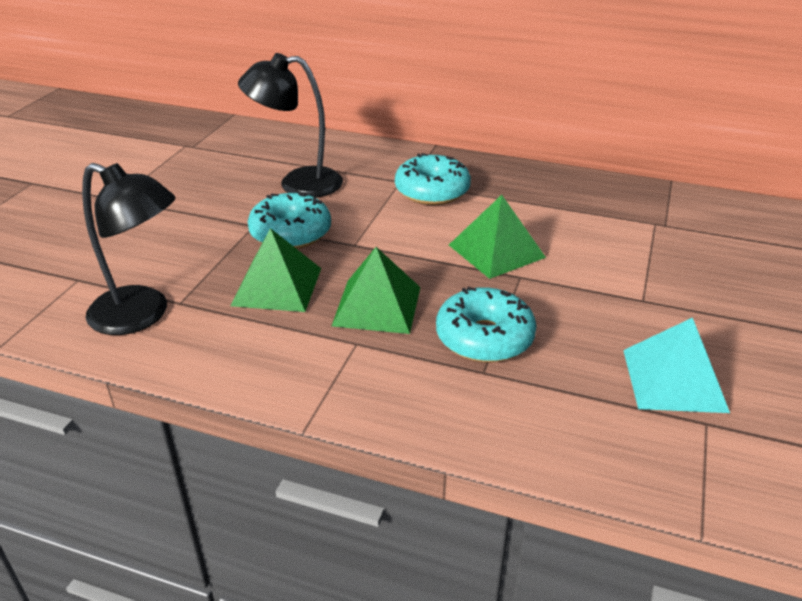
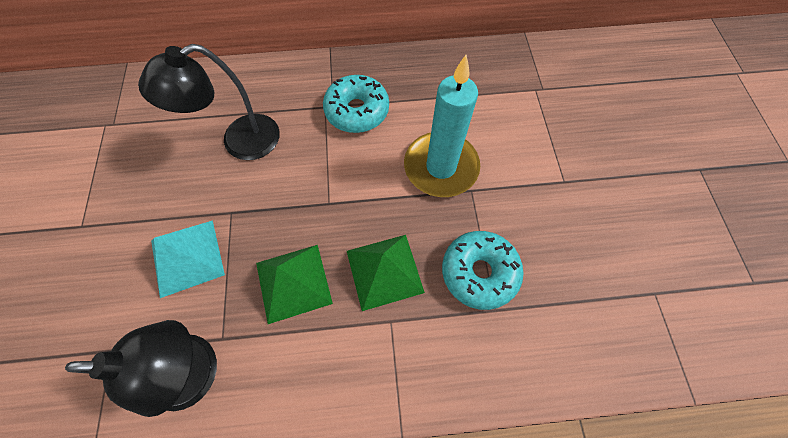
camera: 25 degrees left, 30 degrees up
turquoise donut [248,193,331,249] -> none
green pyramid [449,195,546,279] -> turquoise candle [404,55,480,197]
turquoise pyramid [623,317,730,413] -> turquoise pyramid moved to [151,220,225,298]

